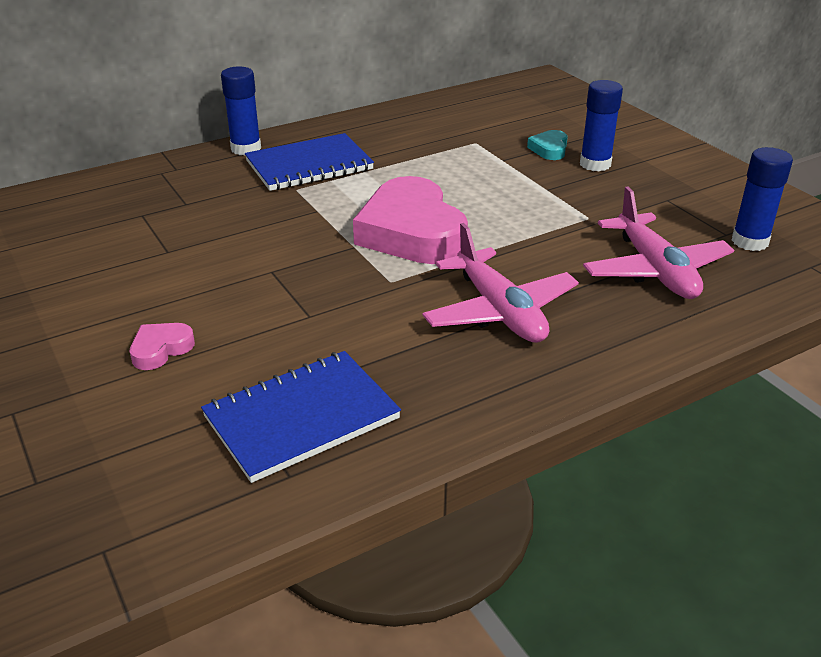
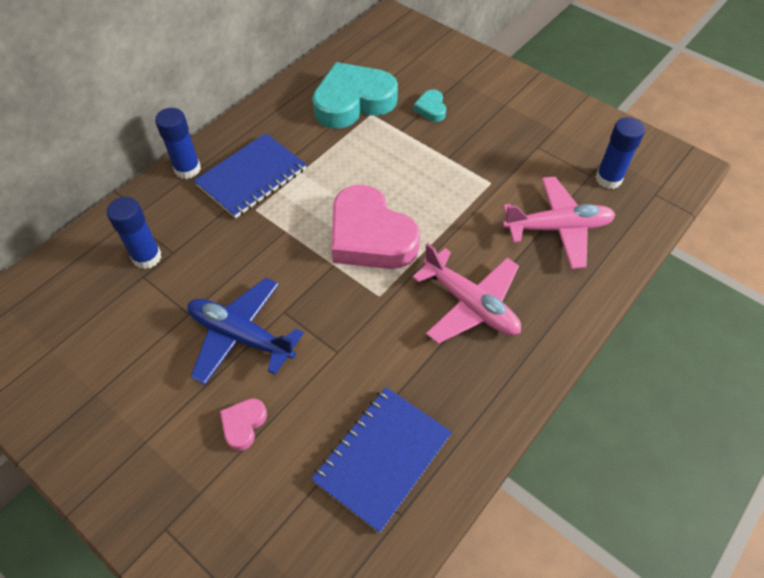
camera: 20 degrees left, 20 degrees up
blue glue stick [580,80,623,171] -> blue glue stick moved to [107,197,161,269]
pink plane [583,186,734,299] -> pink plane turned 60 degrees counterclockwise [503,177,615,269]
none -> blue plane [187,278,304,385]
none -> turquoise heart [312,62,398,129]

